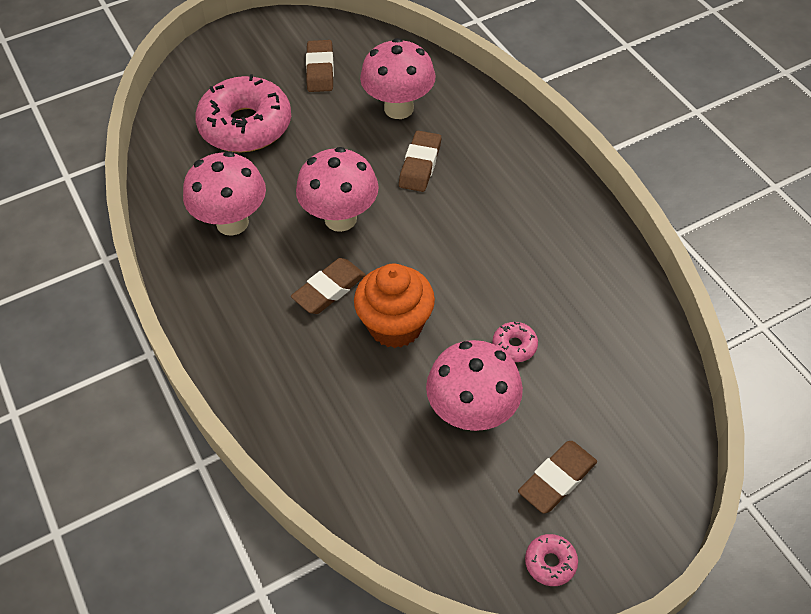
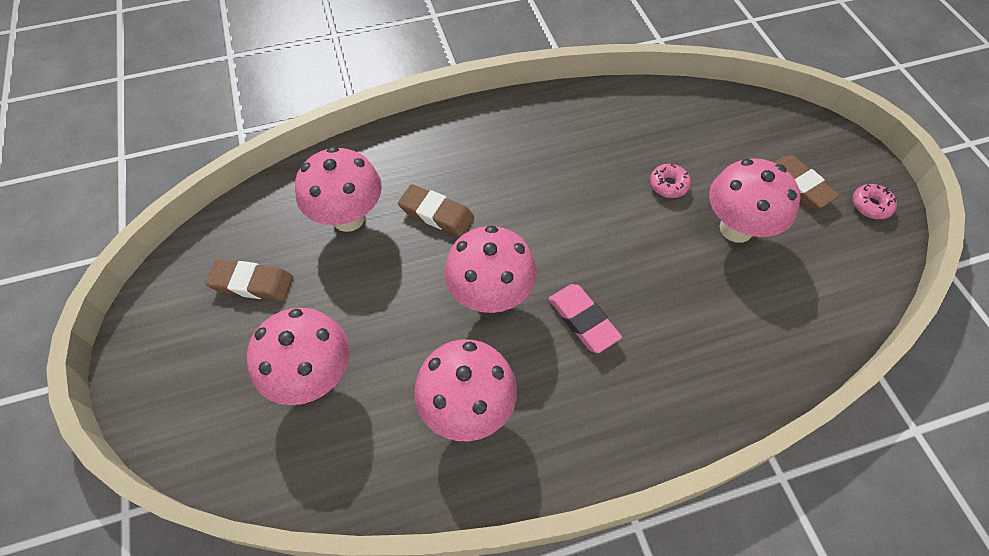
camera: 80 degrees left, 5 degrees up
pink donut [195,74,291,152] -> pink mushroom [247,307,350,405]
brown eraser [291,258,366,314] -> pink eraser [548,284,622,353]
orange cupcake [354,263,435,348] -> none

